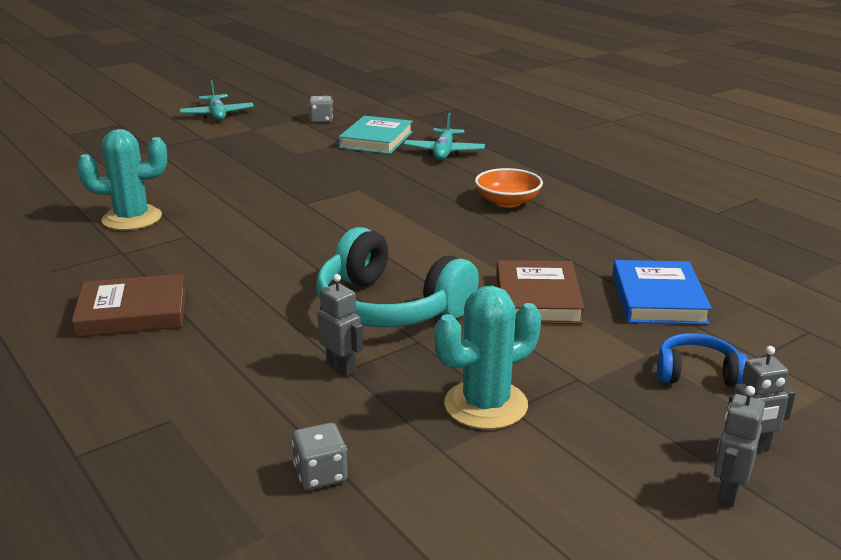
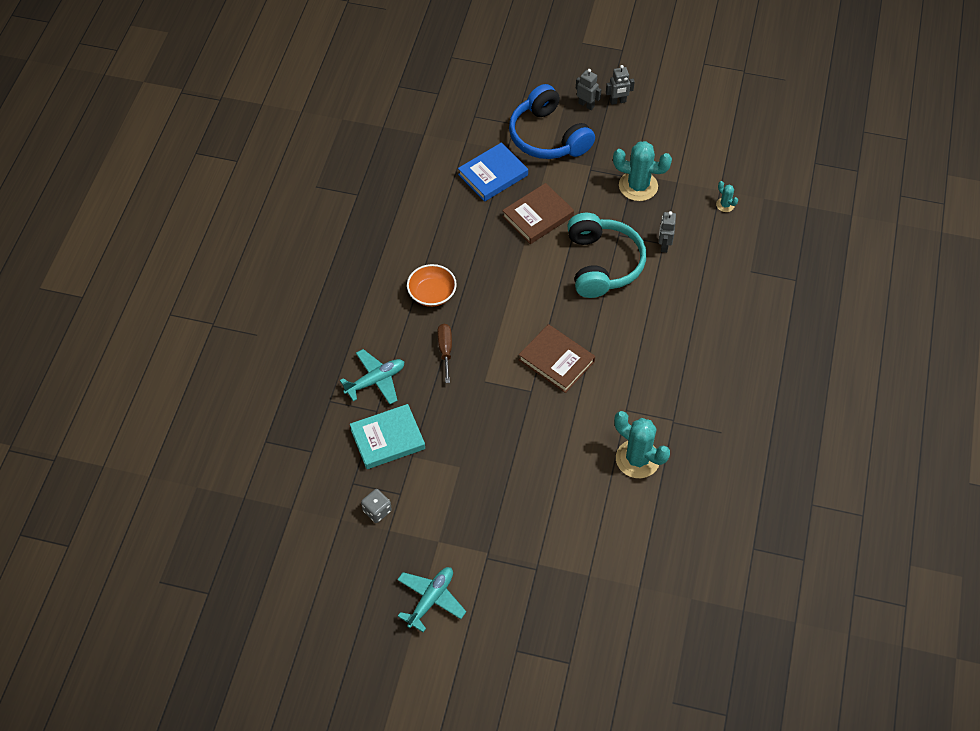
camera: 130 degrees left, 30 degrees up
brown book [72,274,186,337] -> brown book moved to [519,324,595,393]
grey dice [292,423,348,490] -> turquoise cactus [716,181,738,212]
blue headphones [657,333,748,387] -> blue headphones [509,84,595,159], size x1.98
none -> brown screwdriver [437,324,452,383]

